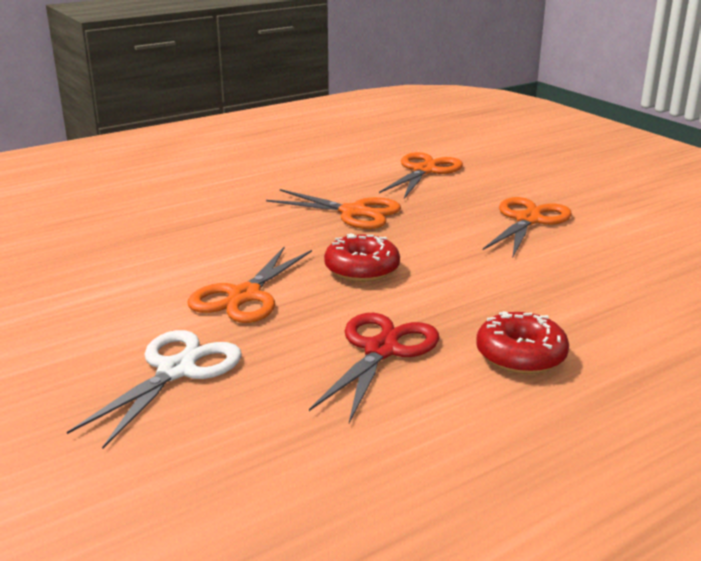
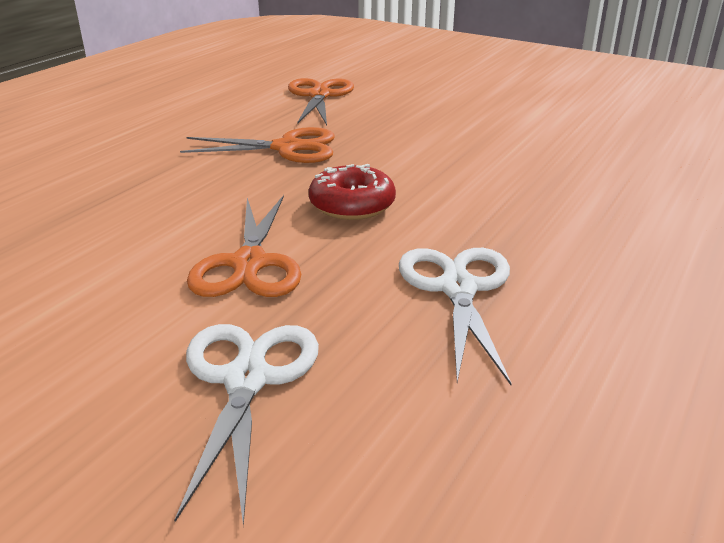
camera: 25 degrees left, 5 degrees up
red scissors [309,313,439,423] -> white scissors [399,248,512,385]
red donut [476,311,569,374] -> none
orange scissors [483,197,572,257] -> none

